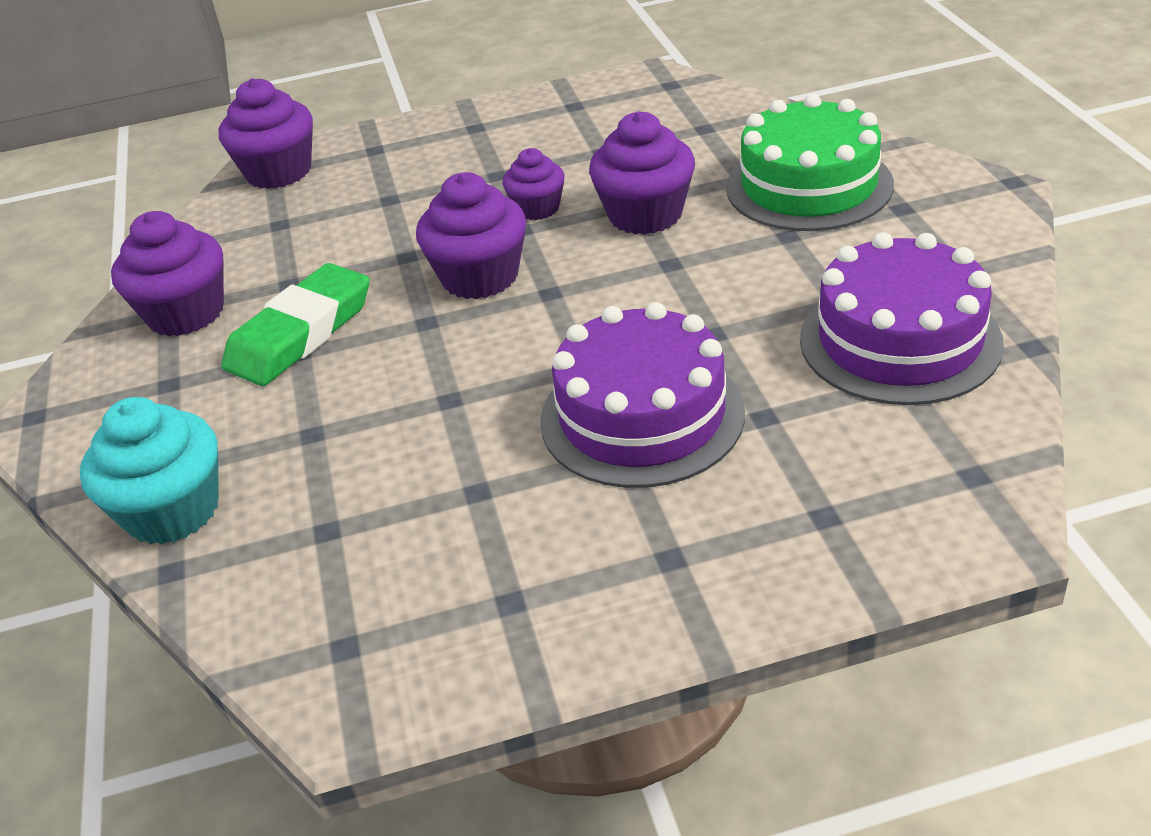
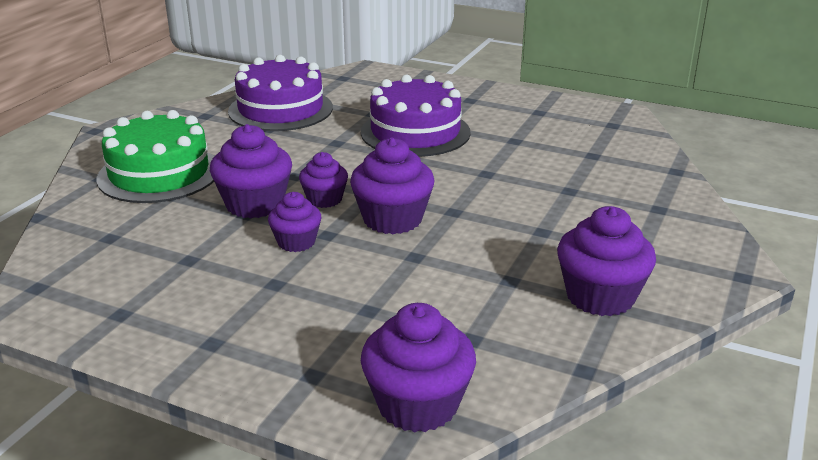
camera: 145 degrees left, 10 degrees down
turquoise cupcake [80,397,219,544] -> none
green eraser [221,263,370,386] -> none
none -> purple cupcake [299,152,348,208]

